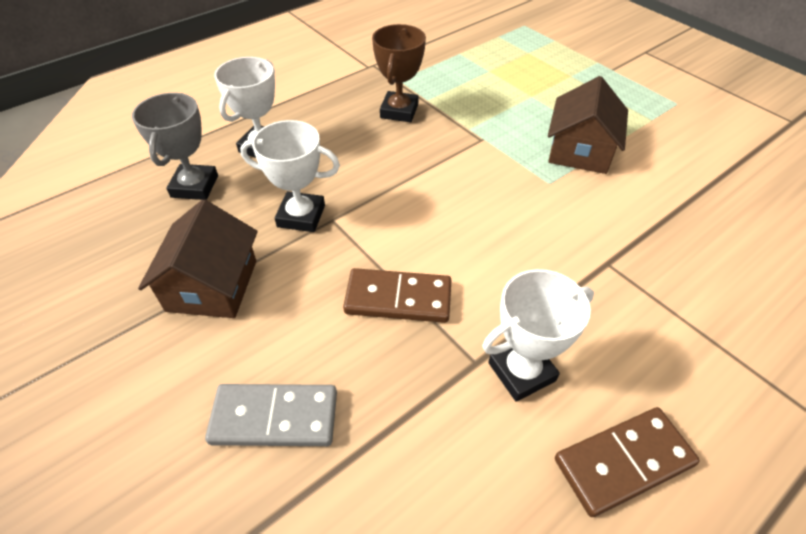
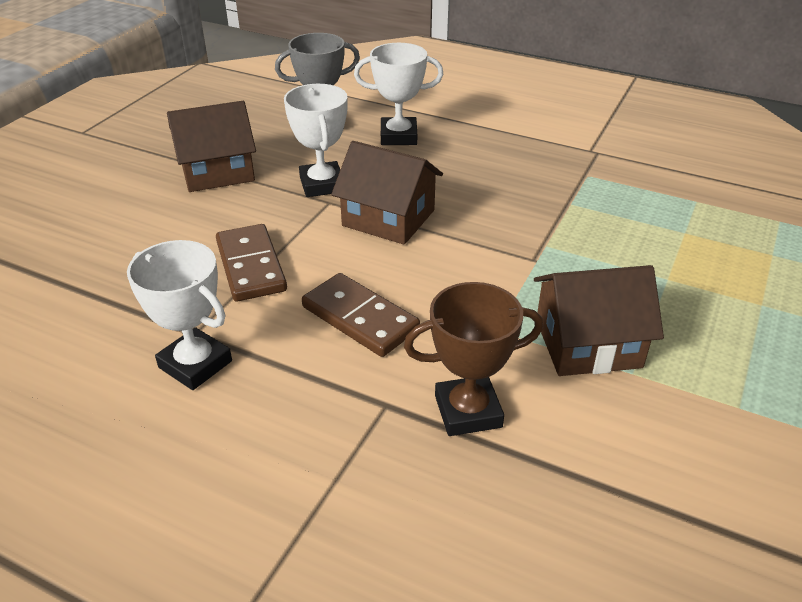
camera: 65 degrees right, 10 degrees down
grey domino [205,384,337,446] -> none
brown trophy [372,24,426,122] -> brown trophy moved to [404,282,543,436]
brown domino [555,407,700,517] -> brown domino moved to [302,273,420,357]
none -> brown house [331,141,443,245]

